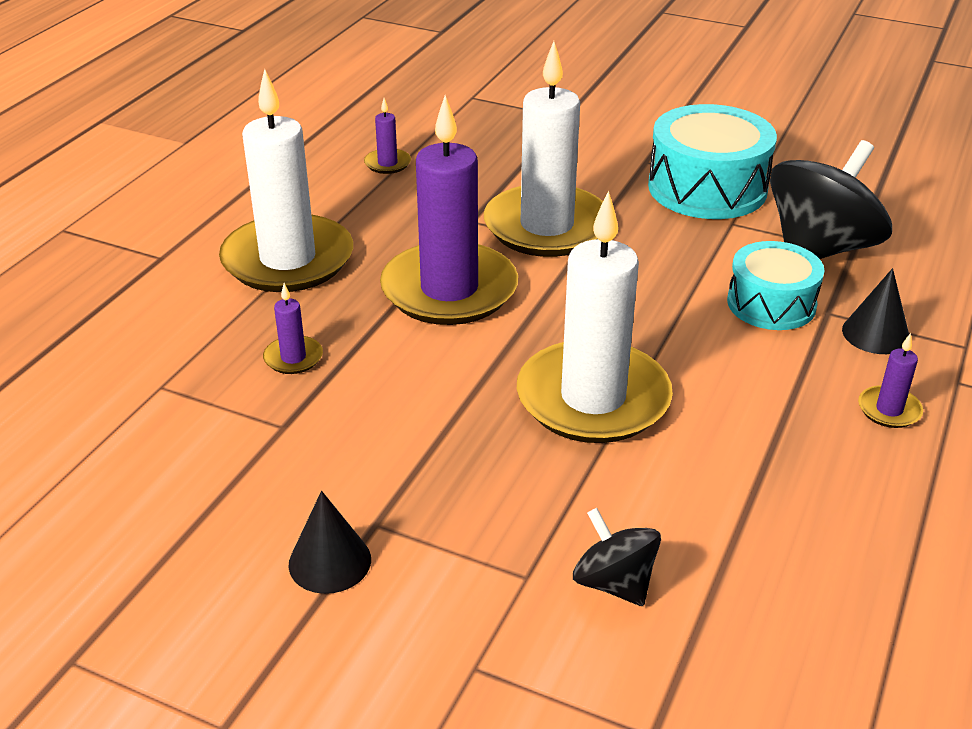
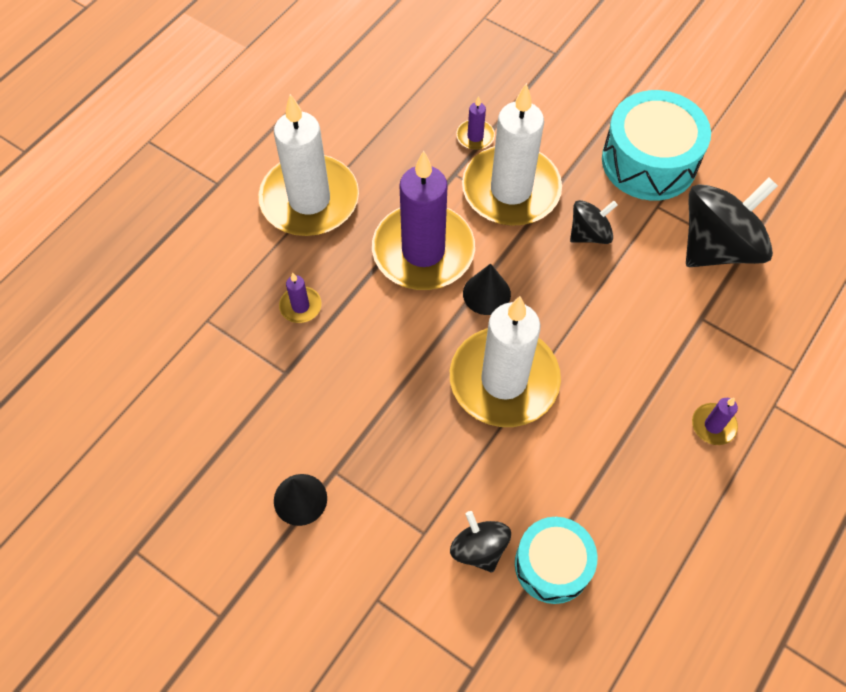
camera: 10 degrees right, 25 degrees up
purple candle [364,98,411,174] -> purple candle moved to [456,96,495,150]
turquoise drum [727,241,825,330] -> turquoise drum moved to [515,517,597,604]
black cone [842,268,909,354] -> black cone moved to [463,263,511,315]
none -> black spinning top [570,200,617,244]

